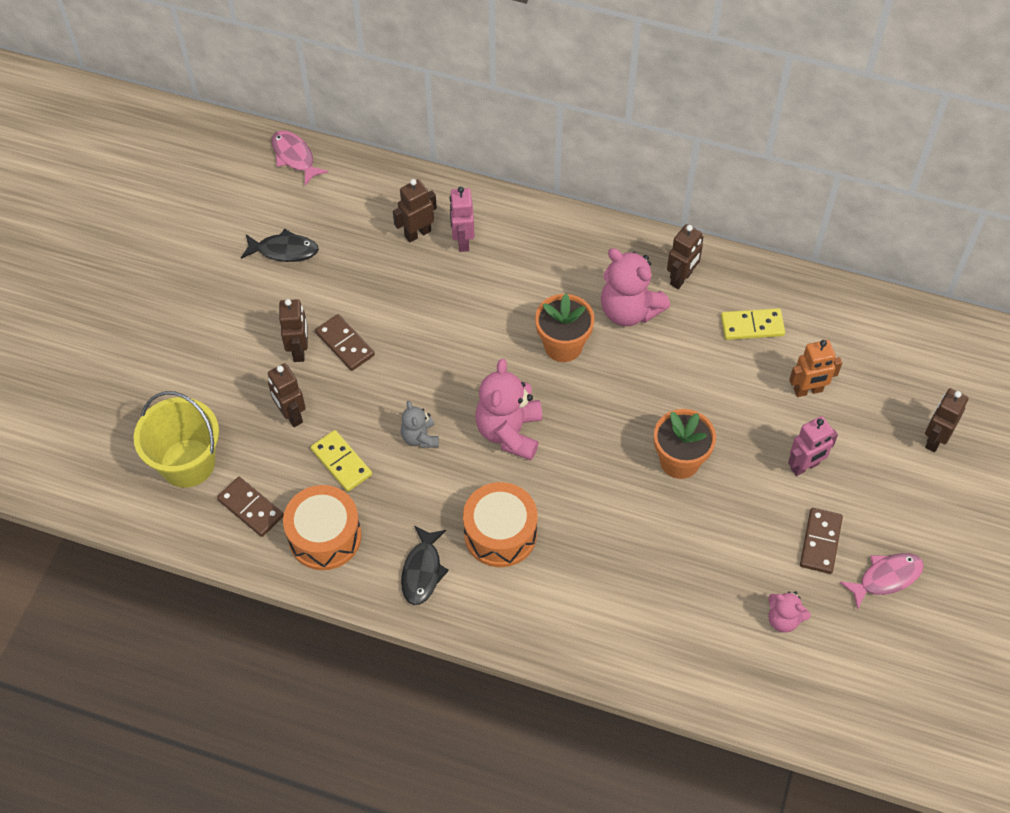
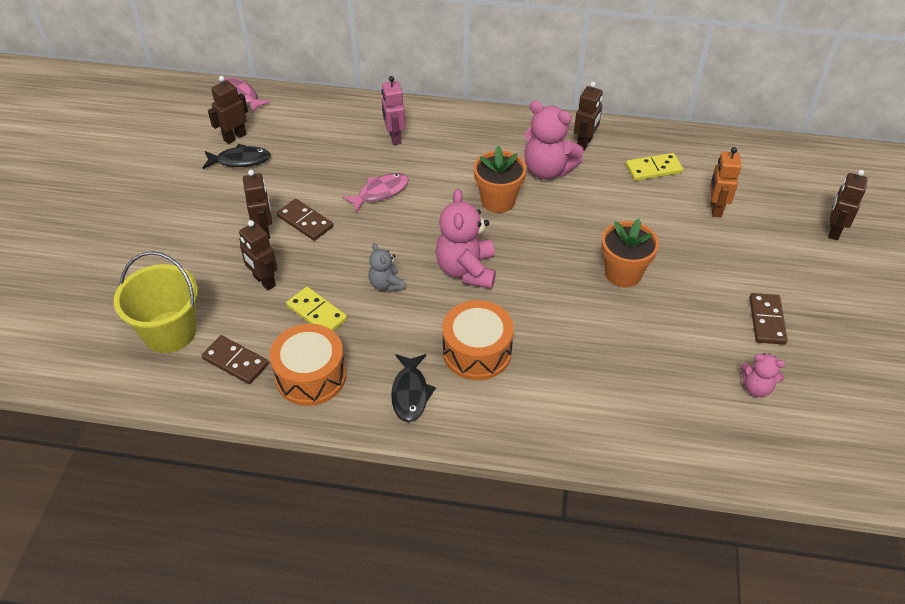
camera: 10 degrees left, 10 degrees down
brown robot [393,179,437,242] -> brown robot moved to [208,76,248,144]
pink robot [788,416,838,476] -> none
orange robot [789,340,842,397] -> orange robot turned 120 degrees clockwise [710,147,741,217]
pink fish [840,553,924,610] -> pink fish moved to [342,173,409,213]

